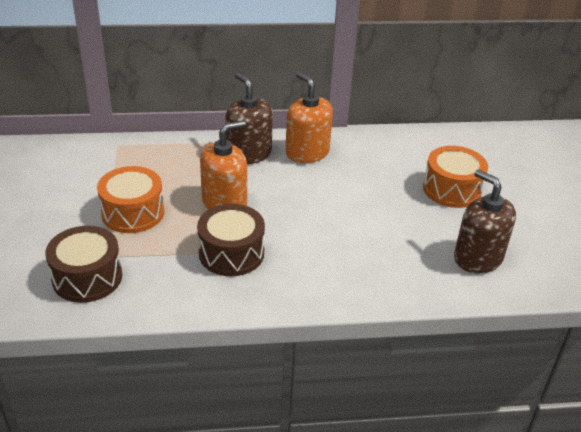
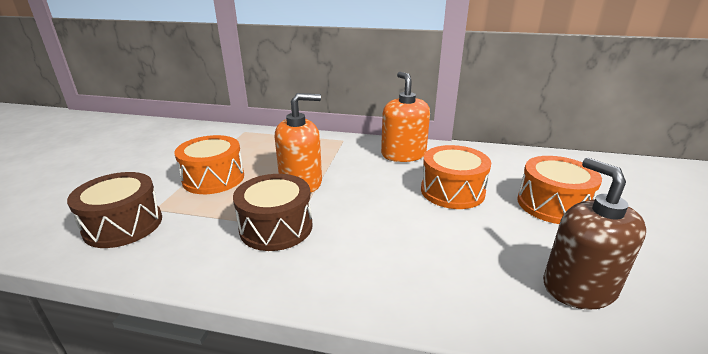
camera: 20 degrees right, 10 degrees down
brown soap dispenser [225,72,273,164] -> none
none -> orange drum [421,145,491,209]

